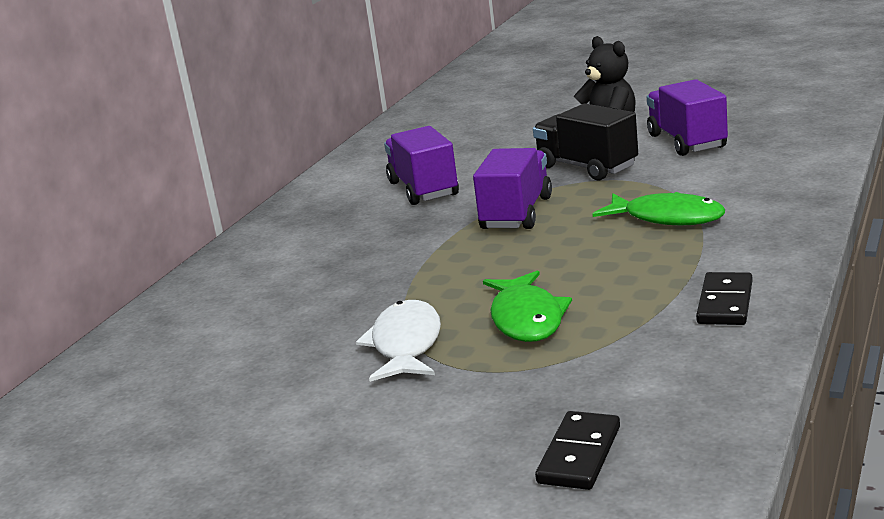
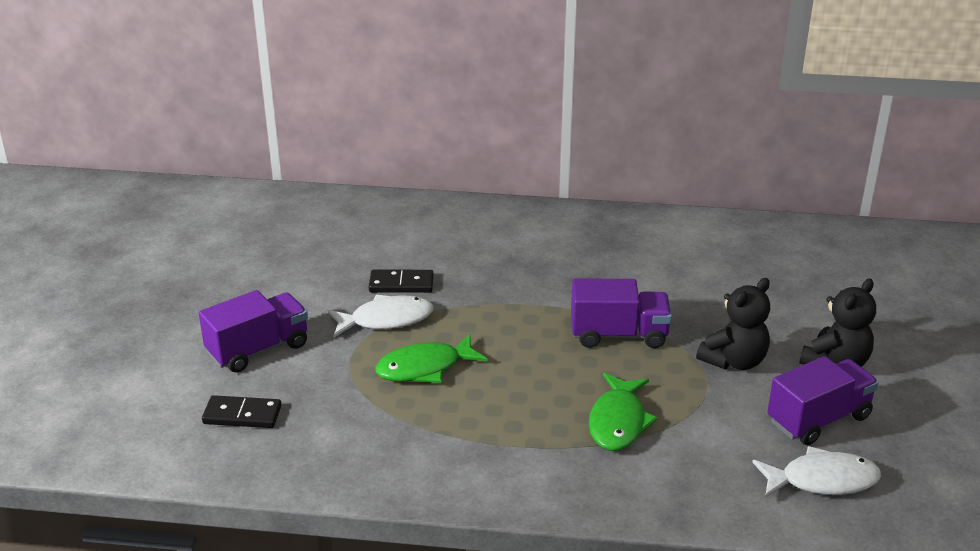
camera: 70 degrees right, 10 degrees up
purple truck [384,126,459,205] -> purple truck moved to [199,290,308,373]
black truck [533,103,638,180] -> black teddy bear [696,278,770,370]
black domino [696,272,752,325] -> black domino moved to [369,269,434,293]
none -> white fish [752,446,881,498]

